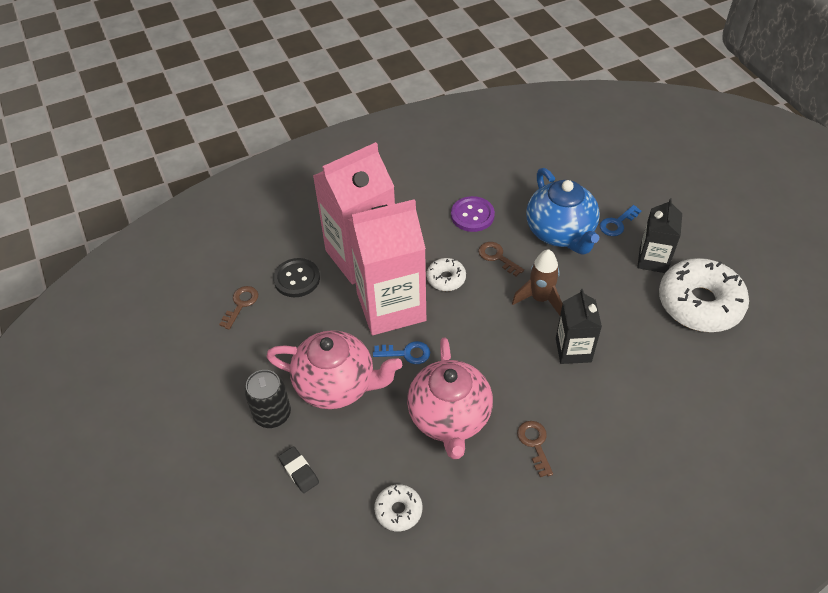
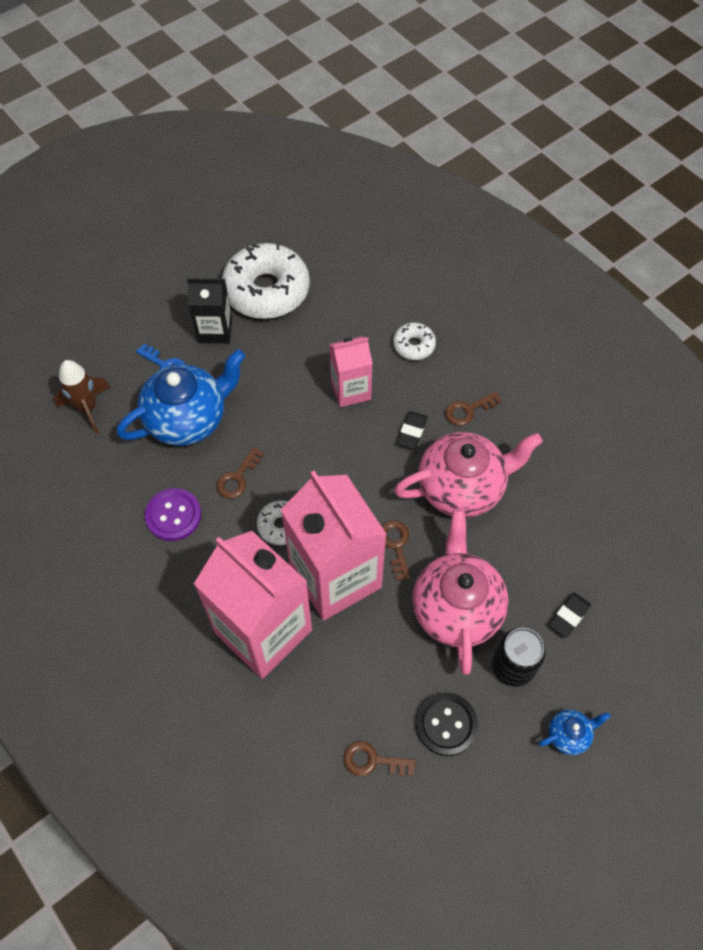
camera: 105 degrees left, 10 degrees up
black button [273,258,320,297] -> black button moved to [416,692,478,756]
blue key [373,341,430,364] -> brown key [382,520,411,580]
white donut [374,484,422,532] -> white donut moved to [393,323,436,360]
brown rocket [512,249,563,315] -> brown rocket moved to [54,360,110,434]
black carton [556,289,602,364] -> pink carton [330,336,373,407]
none -> black eraser [397,412,428,449]
none -> blue teapot [539,710,610,755]

